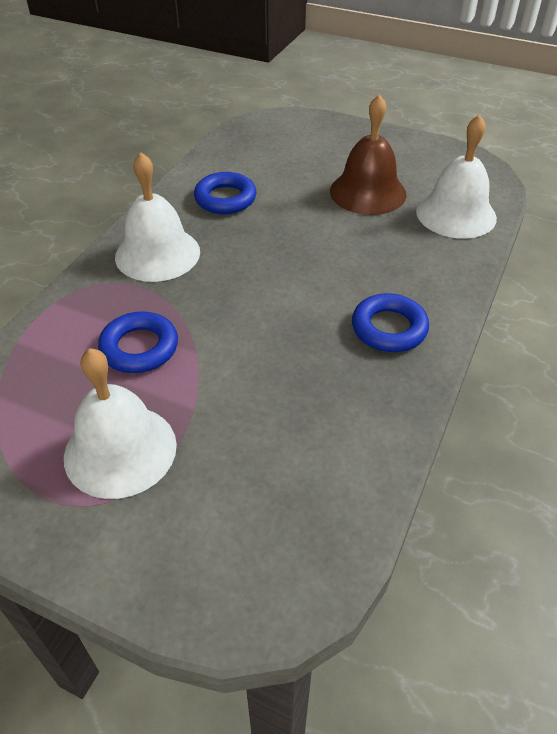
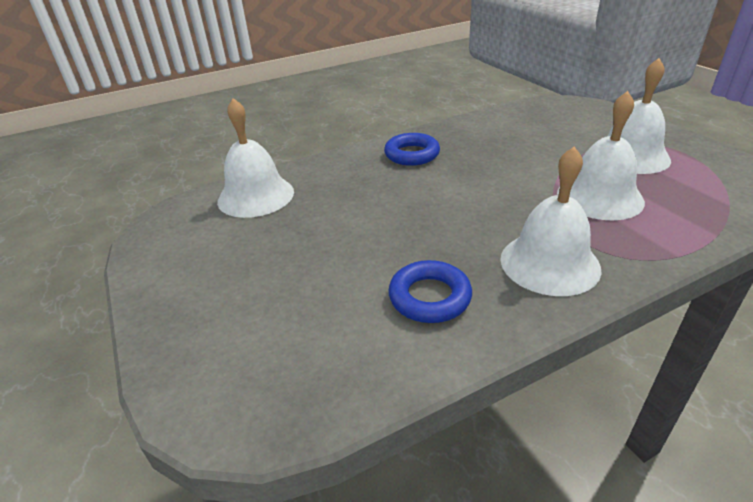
camera: 140 degrees left, 10 degrees down
blue ring [98,311,178,373] -> white bell [557,91,645,220]
brown bell [330,94,407,215] -> none

